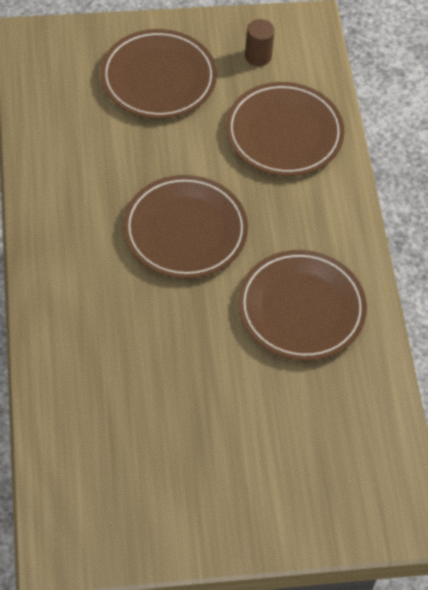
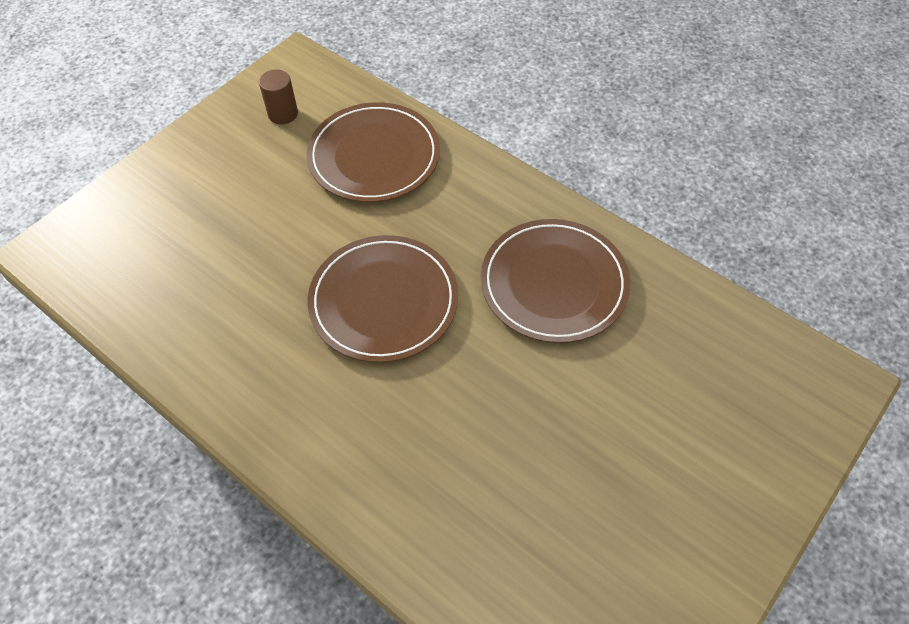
camera: 40 degrees left, 0 degrees up
brown plate [100,29,217,119] -> none

